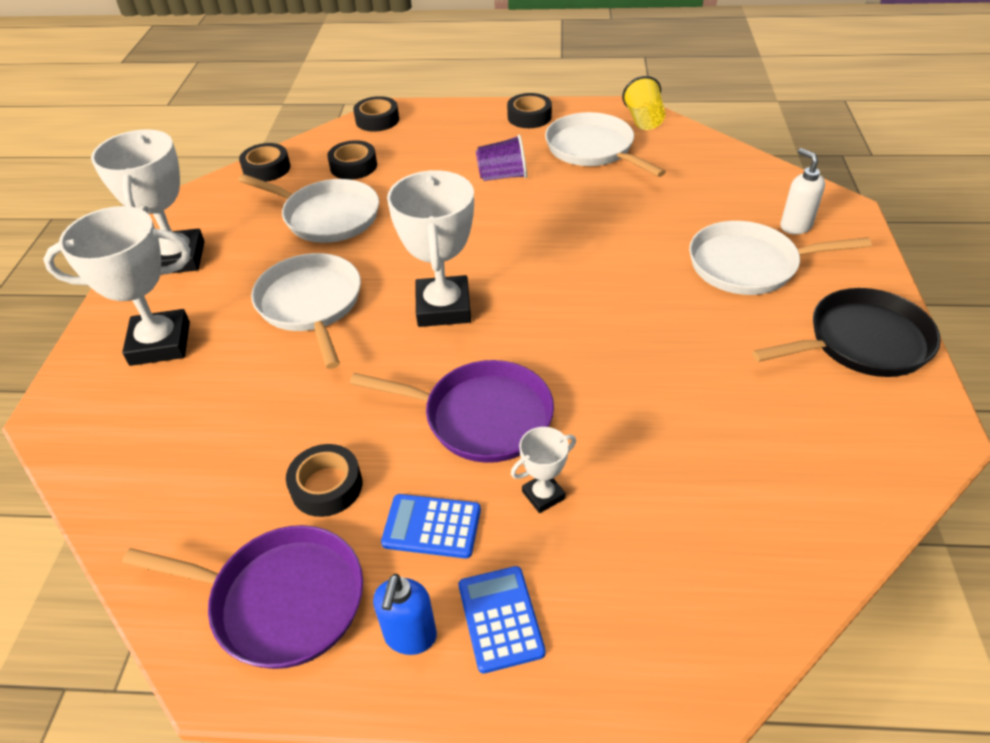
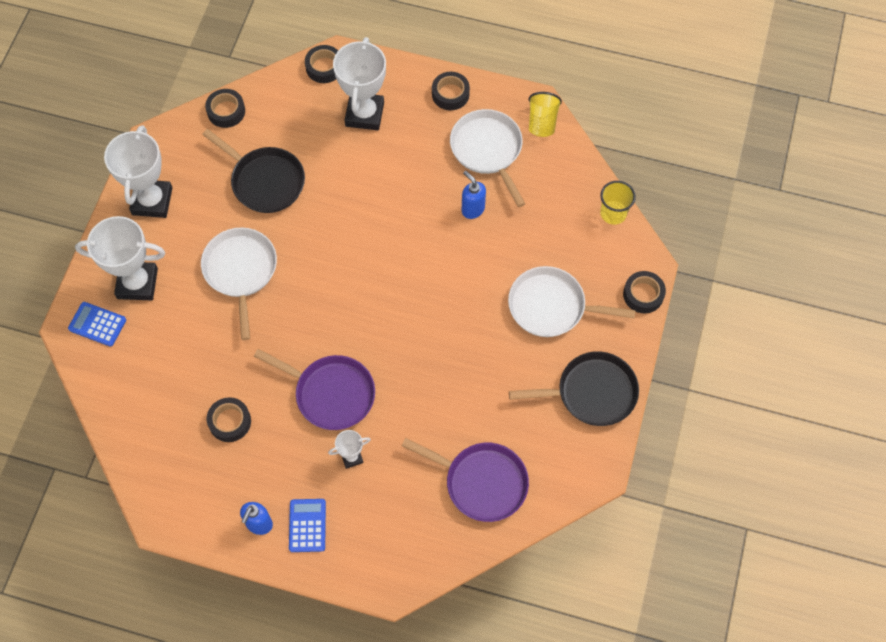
camera: 10 degrees right, 20 degrees up
purple pan [122,525,363,669] -> purple pan moved to [402,438,529,522]
white pan [238,174,379,243] -> black pan [202,129,305,213]
black tape [327,140,377,180] -> black tape moved to [623,271,666,313]
blue calculator [381,494,481,559] -> blue calculator moved to [68,302,126,347]
white trophy [387,170,474,327] -> white trophy moved to [333,37,386,130]
purple cup [476,134,527,181] -> none
white soap dispenser [780,148,825,235] -> none
none -> blue soap dispenser [462,171,486,219]
none -> yellow cup [600,181,636,225]

